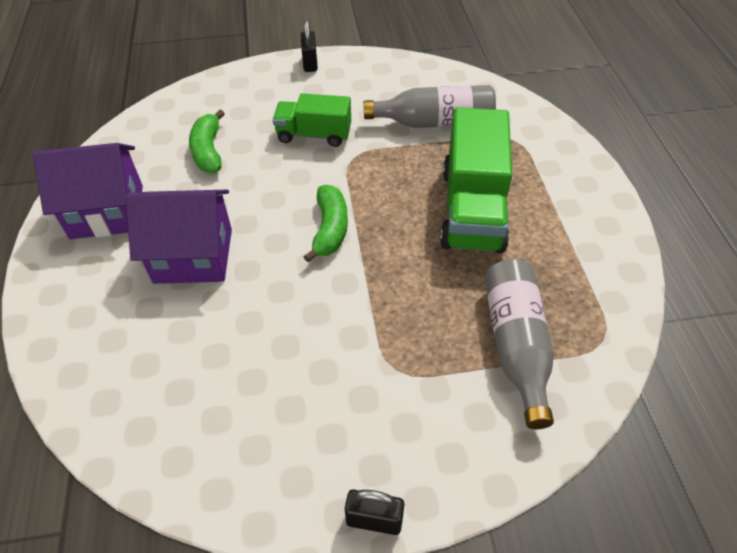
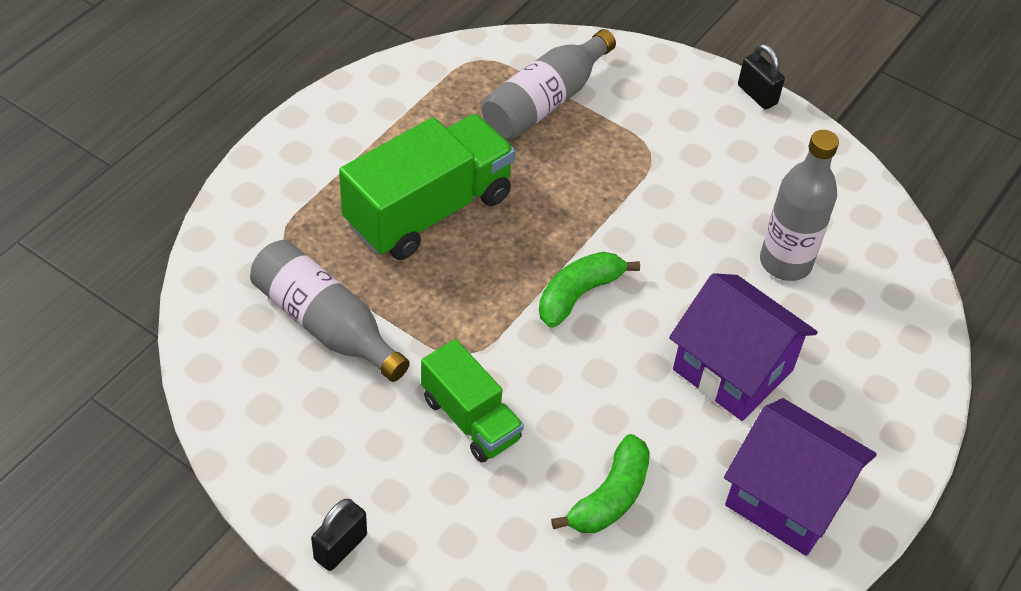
camera: 140 degrees left, 0 degrees up
none -> grey bottle [760,130,839,281]

